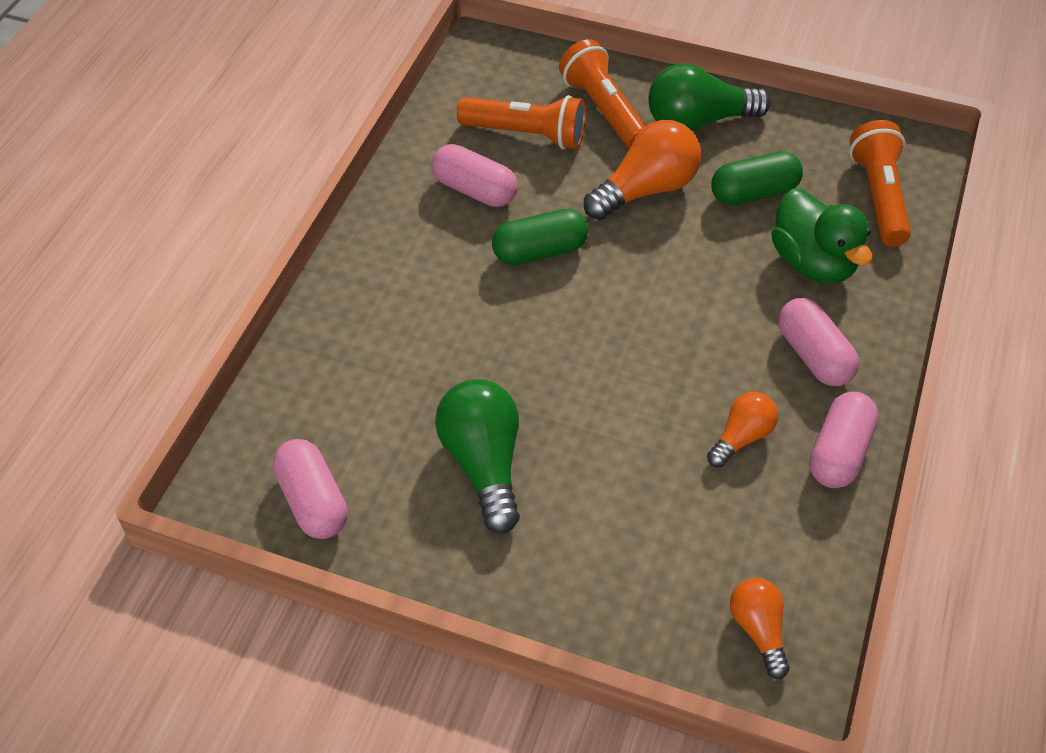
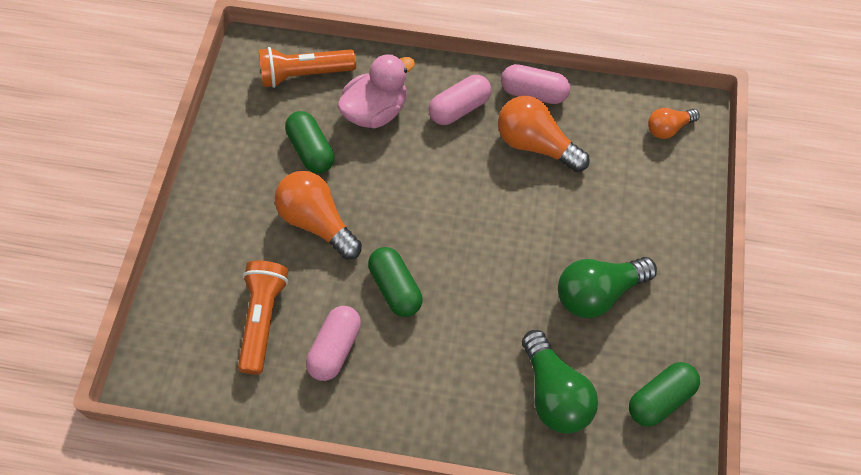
camera: 100 degrees left, 10 degrees up
pink capsule [273,439,348,539] -> green capsule [629,362,700,427]
orange flashlight [559,39,646,149] -> none
green light bulb [648,63,771,131] -> green light bulb moved to [522,330,598,434]
orange light bulb [707,392,778,467] -> orange light bulb [498,96,590,172], size x1.71
green duck [771,189,873,283] -> pink duck [337,54,415,128]

